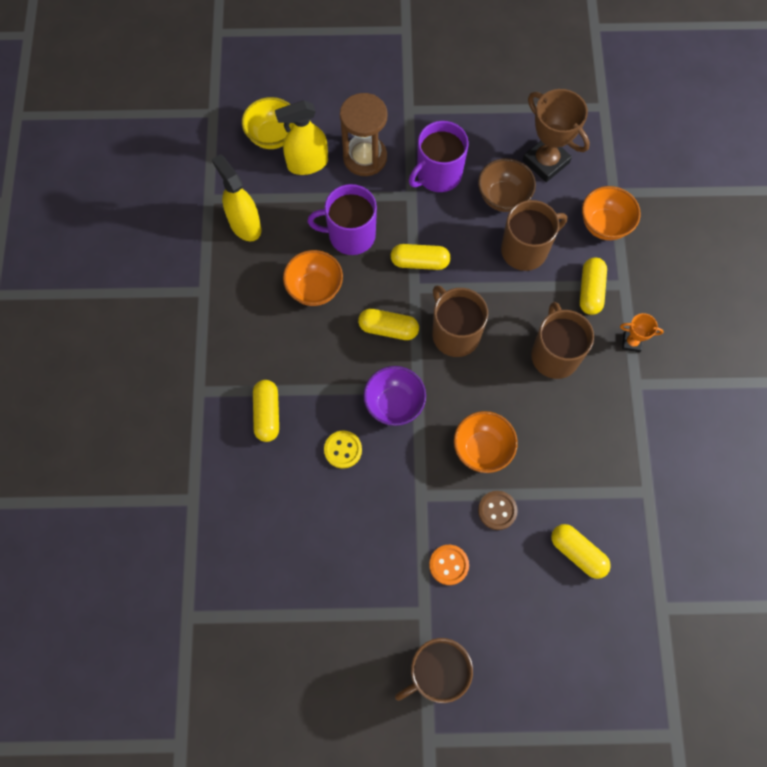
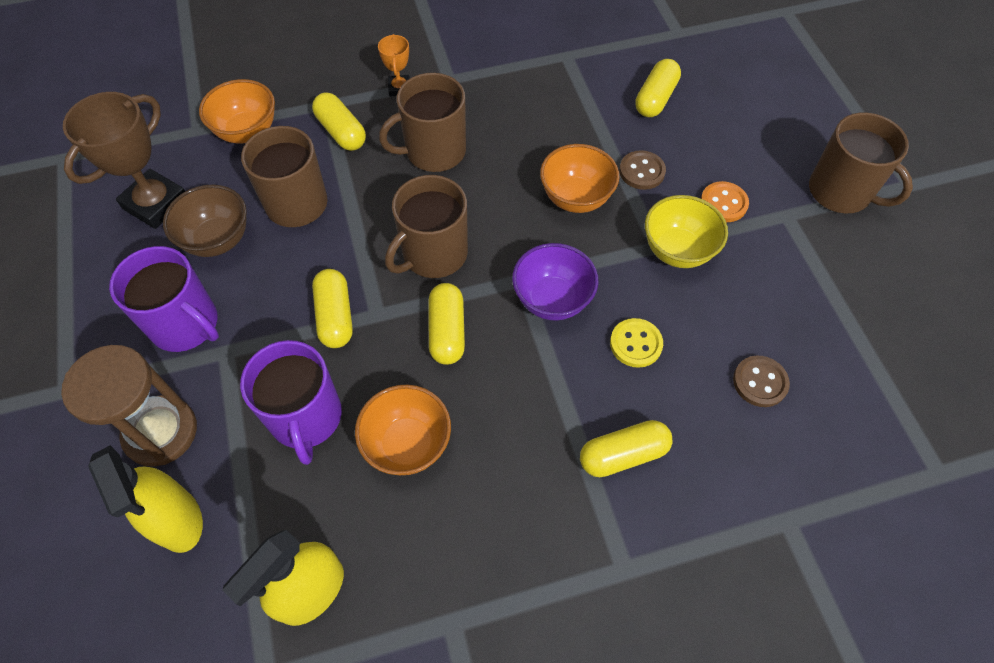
camera: 105 degrees left, 10 degrees down
yellow bowl [242,97,294,149] -> yellow bowl moved to [645,195,728,268]
yellow capsule [580,258,607,315] -> yellow capsule turned 60 degrees clockwise [312,92,366,151]
none -> brown button [733,356,790,407]

